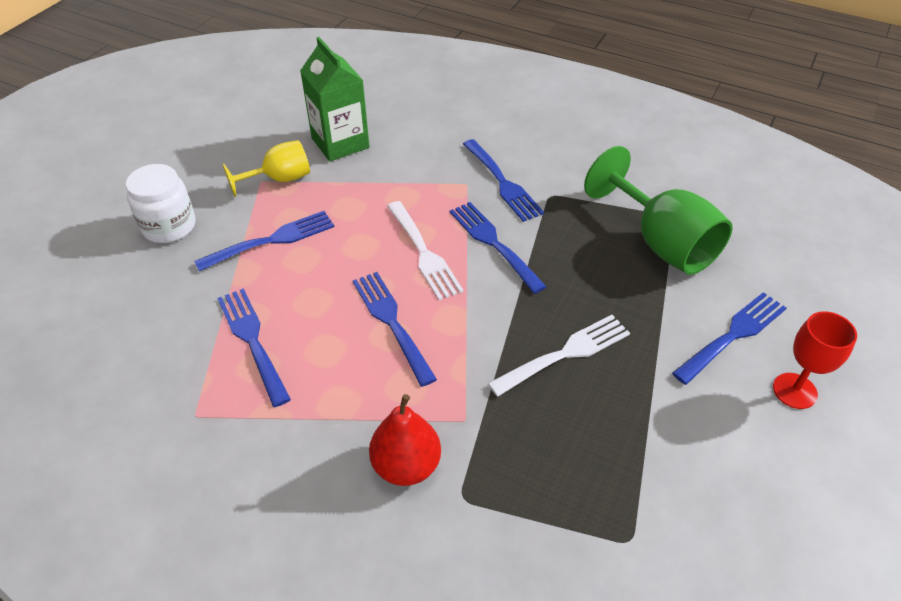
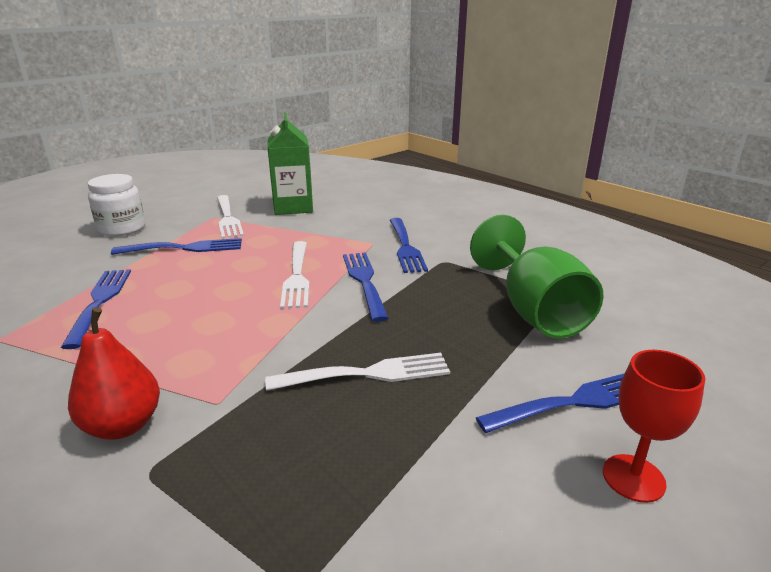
camera: 20 degrees right, 20 degrees down
yellow goblet [223,140,310,197] -> white fork [217,195,244,239]
blue fork [353,272,437,387] -> none

